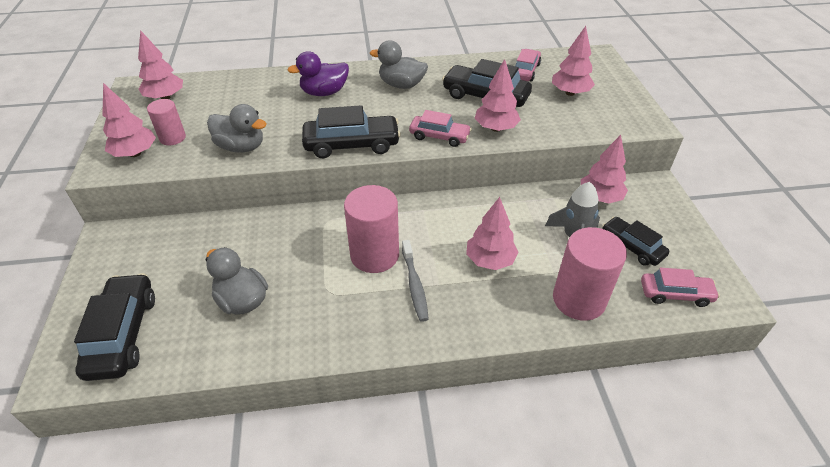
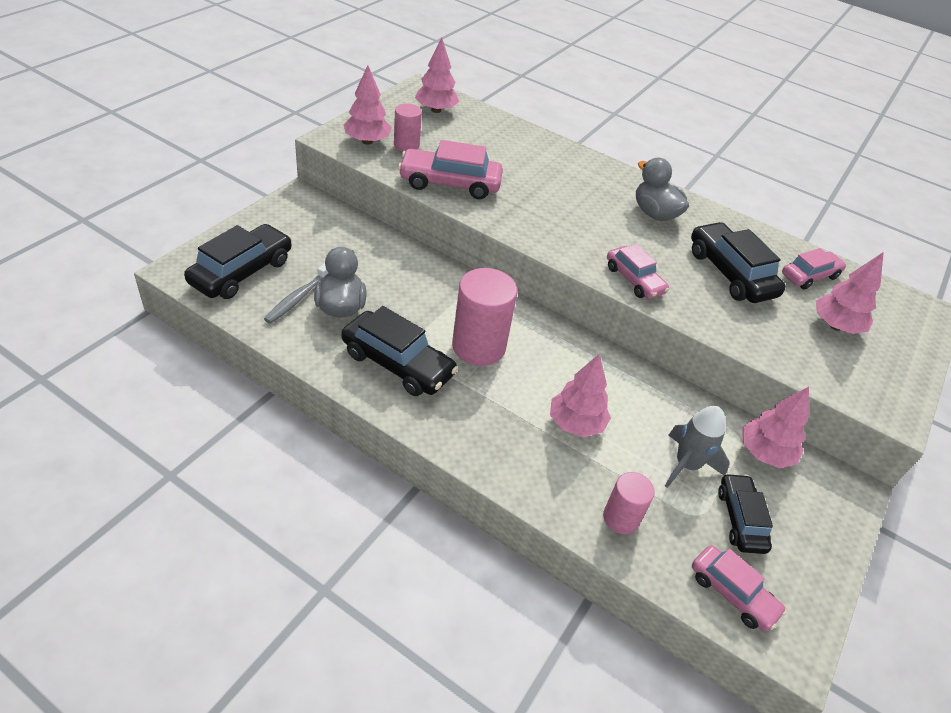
camera: 35 degrees right, 0 degrees up
grey duck [207,104,266,152] -> pink car [398,140,503,199]
purple duck [287,51,349,96] -> none
black car [302,105,401,158] -> black car moved to [341,306,458,396]
grey toothbrush [402,240,429,322] -> grey toothbrush moved to [264,263,328,324]
pink tree [475,59,521,132] -> none
pink cylinder [553,227,627,321] -> pink cylinder [603,472,655,534], size x0.57

